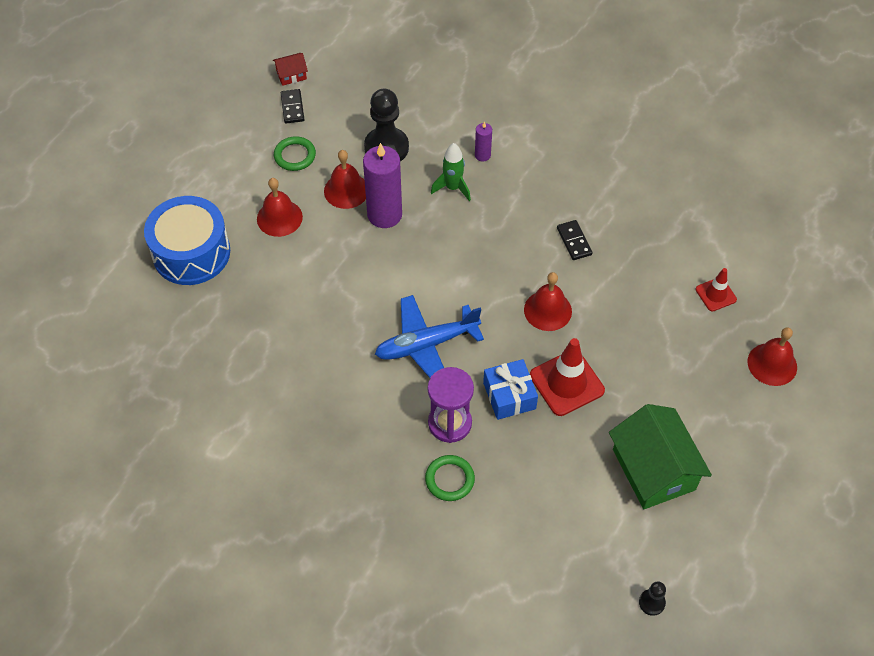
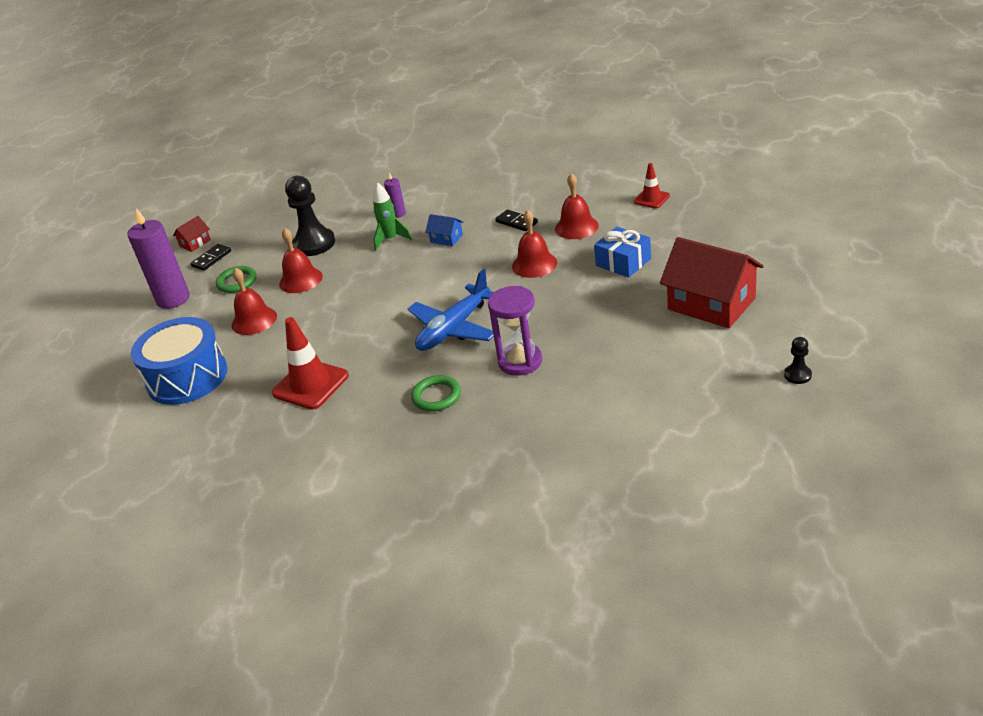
camera: 25 degrees left, 20 degrees down
black domino [281,89,305,124] -> black domino turned 75 degrees clockwise [190,244,231,271]
purple candle [363,143,402,228] -> purple candle moved to [127,209,190,309]
green ring [425,455,475,501] -> green ring moved to [411,375,461,412]
blue gift [483,359,538,420] -> blue gift moved to [594,227,651,277]
red traffic cone [530,338,605,416] -> red traffic cone moved to [272,317,349,409]
green house [609,404,712,509] -> red house [660,237,764,328]
red bell [748,327,797,386] -> red bell moved to [555,173,599,239]
none -> blue house [425,214,463,246]

